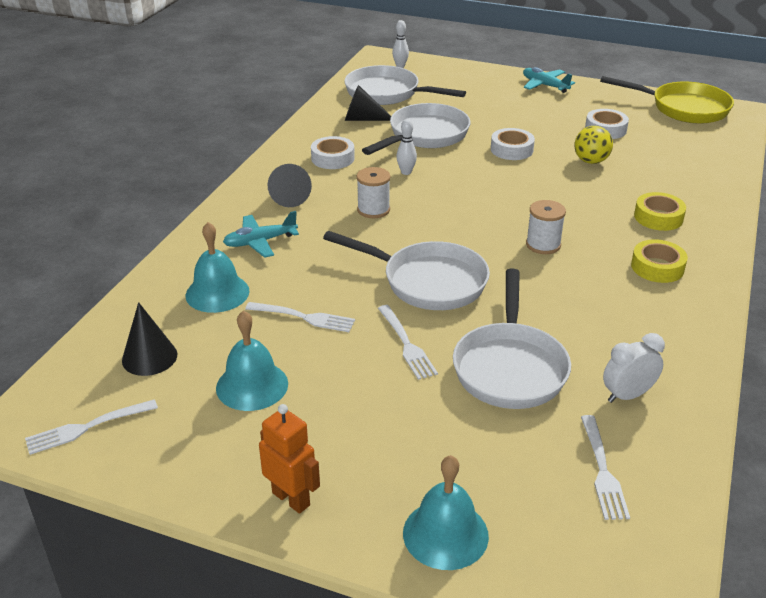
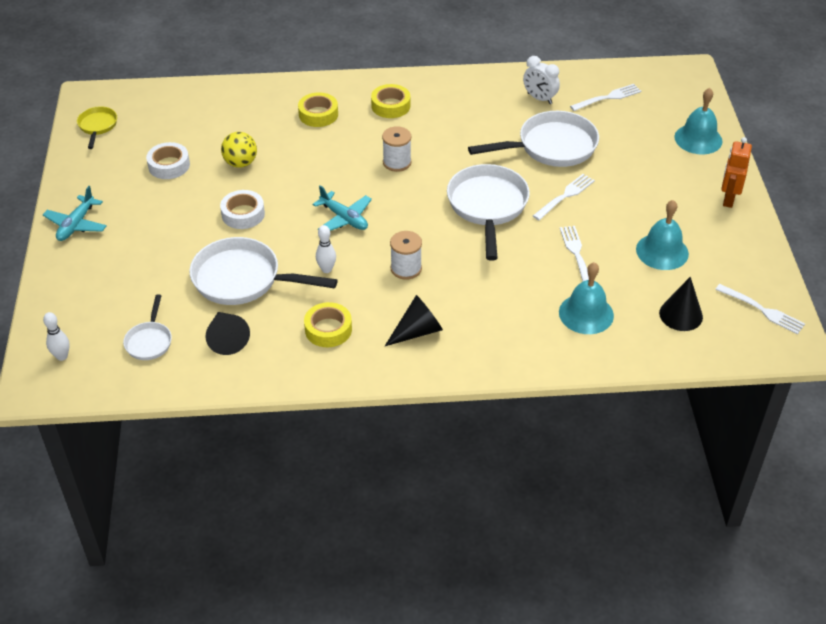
camera: 115 degrees left, 10 degrees up
turquoise plane [223,211,299,258] -> turquoise plane moved to [313,185,372,231]
white tape [311,136,355,169] -> yellow tape [304,302,352,347]
white pan [344,65,466,105] -> white pan [123,294,172,360], size x0.52
yellow pan [600,76,734,124] -> yellow pan [77,107,117,149], size x0.52

